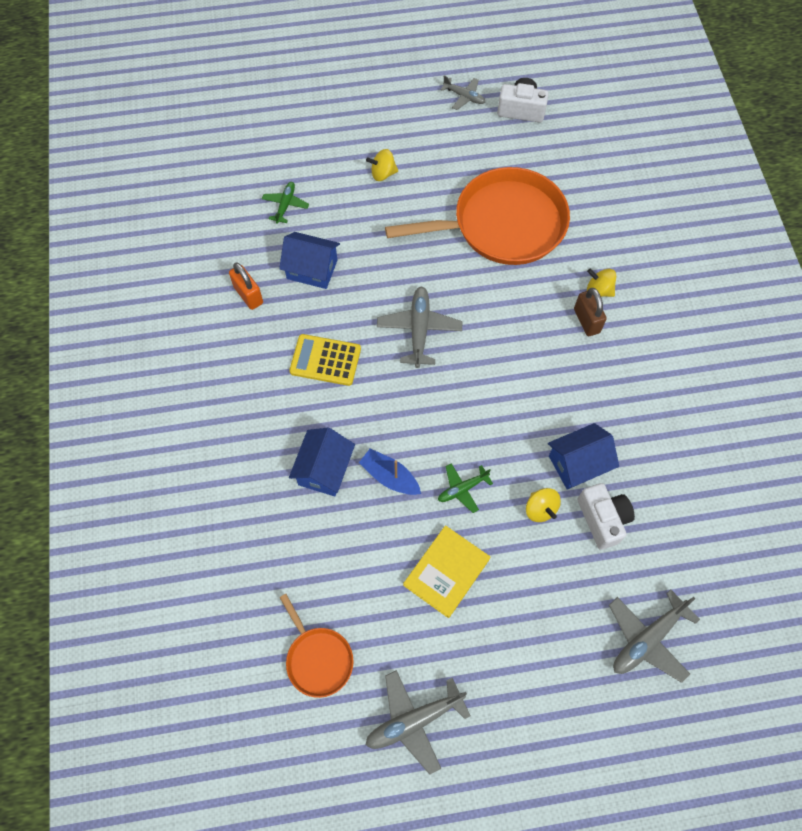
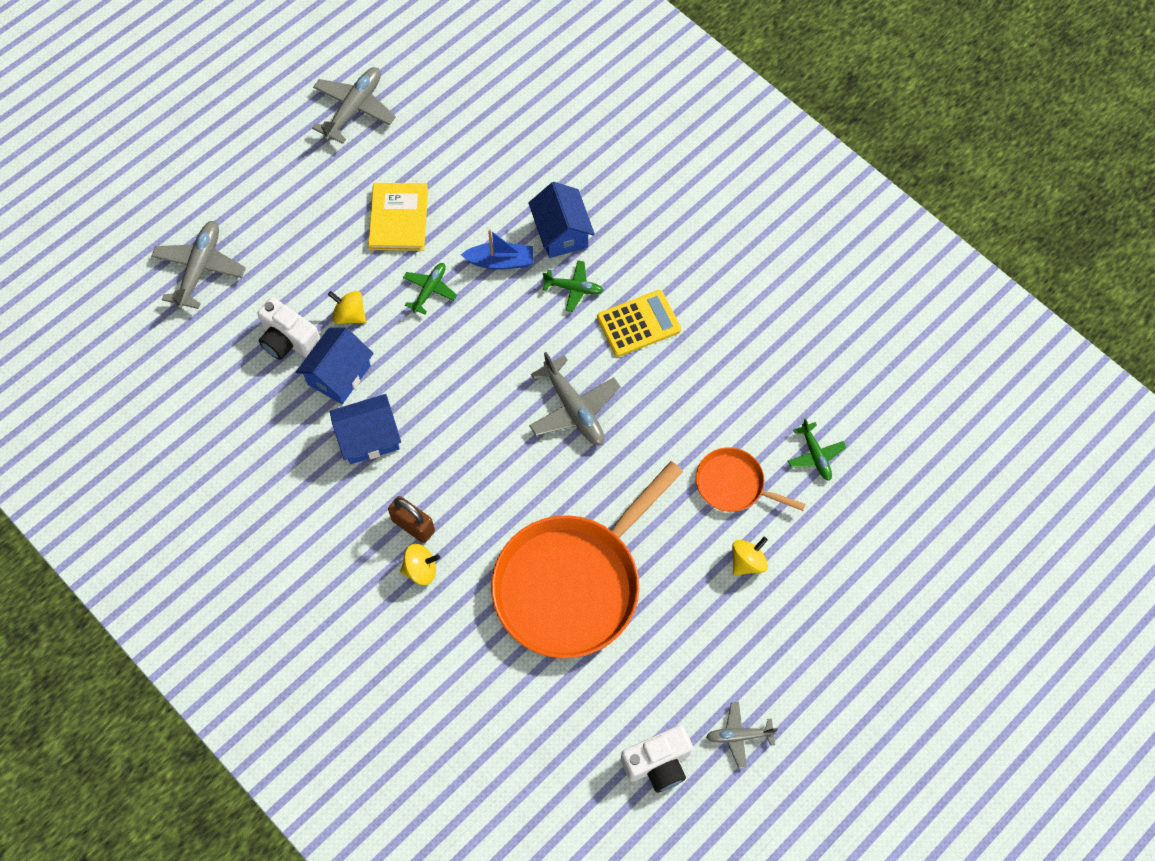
camera: 145 degrees right, 0 degrees up
orange padlock [229,262,263,310] -> none
blue house [279,232,340,289] -> blue house moved to [330,394,401,464]
orange pan [280,594,354,698] -> orange pan moved to [696,447,806,512]
none -> green plane [543,260,604,312]

